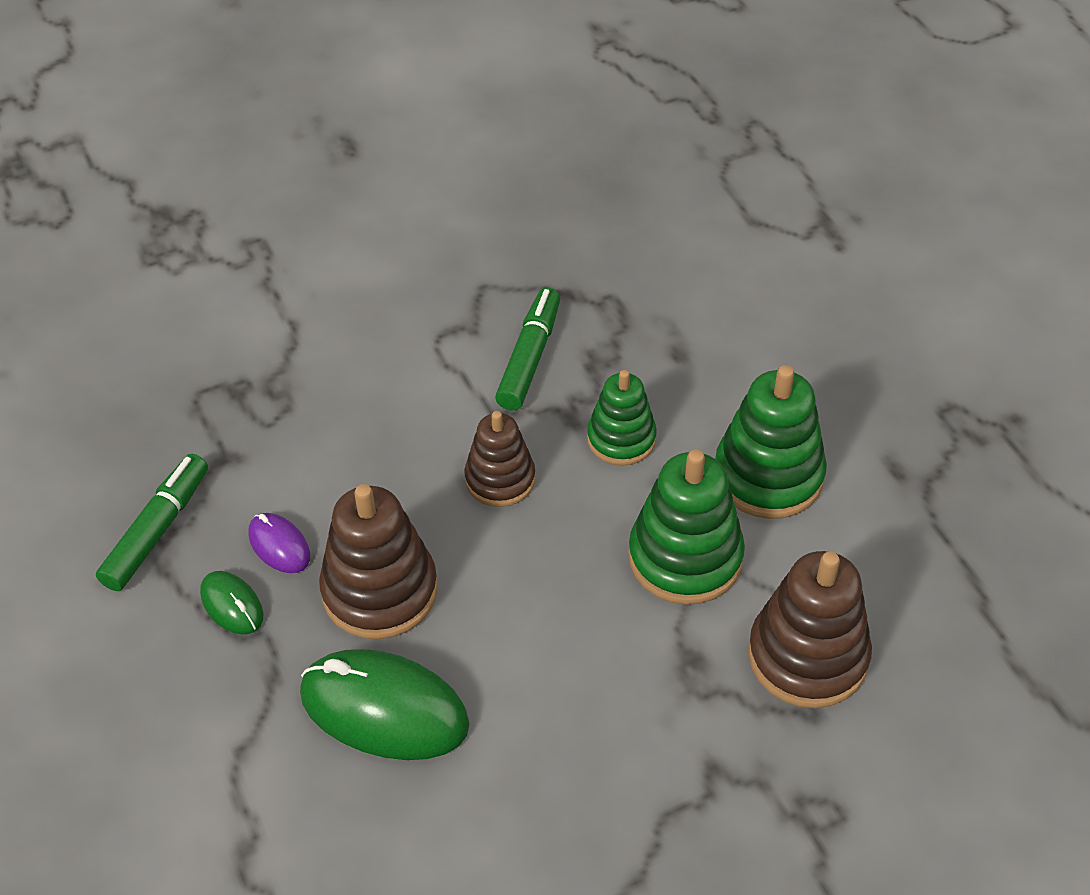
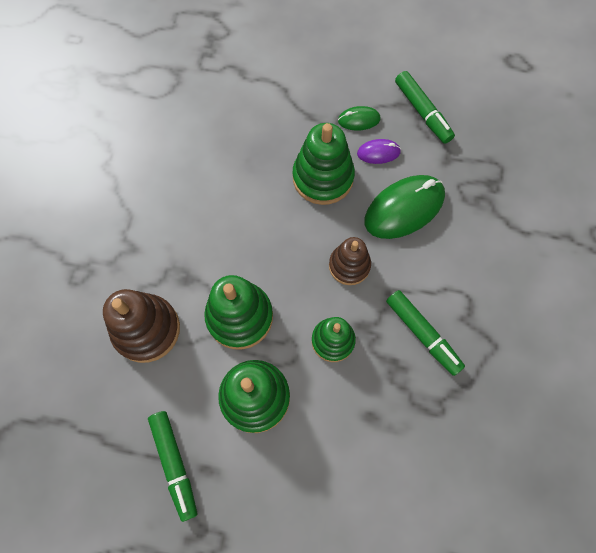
camera: 125 degrees right, 20 degrees up
green mouse [300,649,470,760] -> green mouse moved to [365,175,445,239]
brown stacking toy [319,484,438,639] -> green stacking toy [293,123,355,205]
none -> green marker [148,411,197,522]

